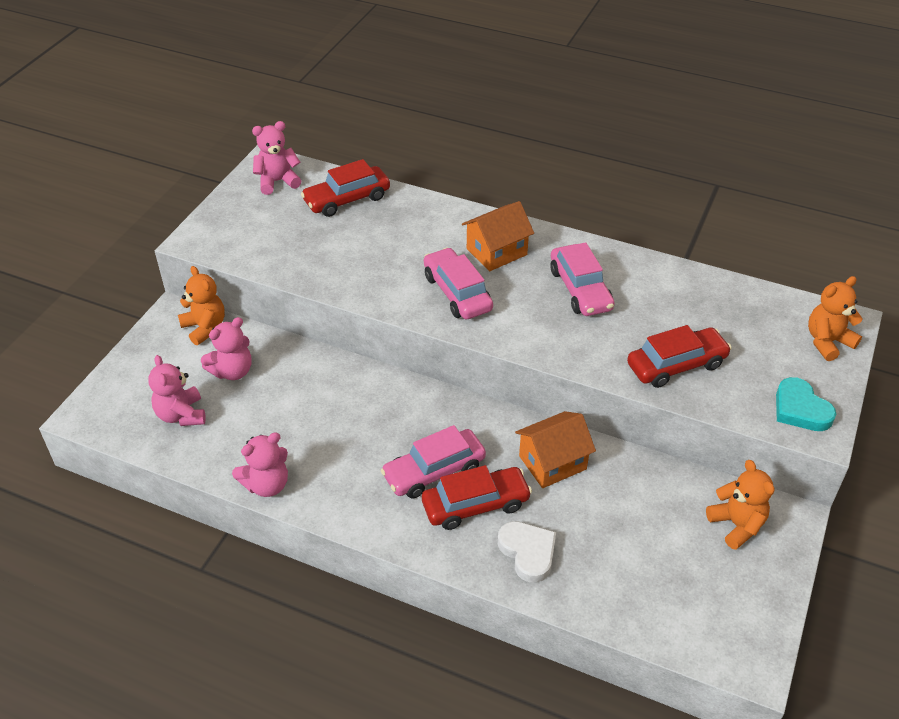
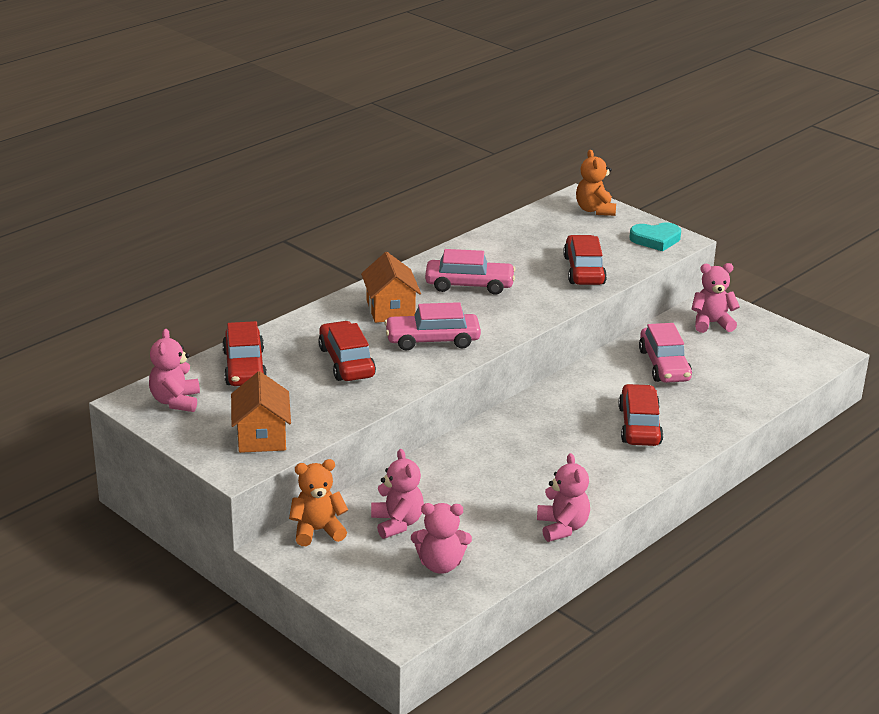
camera: 70 degrees left, 15 degrees down
pink car [380,425,486,498] -> pink car moved to [639,323,692,383]
white heart [498,521,556,583] -> none
orange house [515,411,596,488] -> orange house moved to [231,371,291,453]
orange teddy bear [706,460,774,550] -> pink teddy bear [691,263,740,333]
none -> red car [318,321,376,381]

